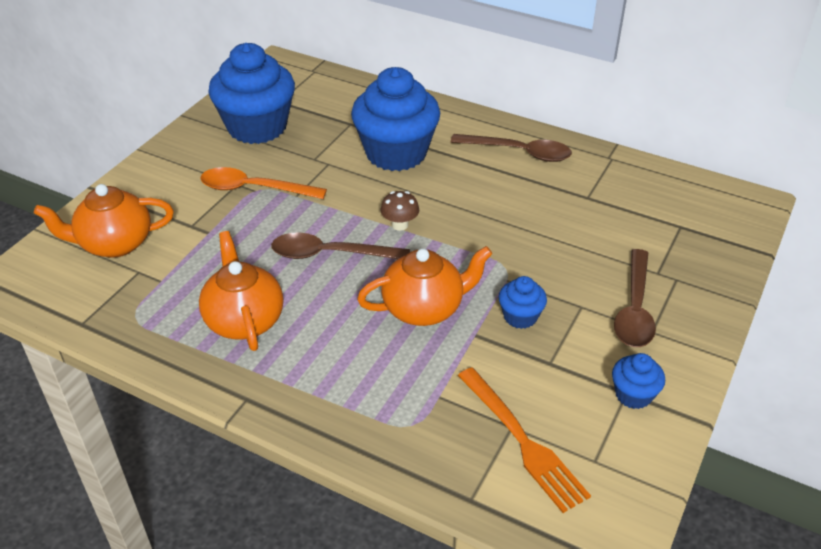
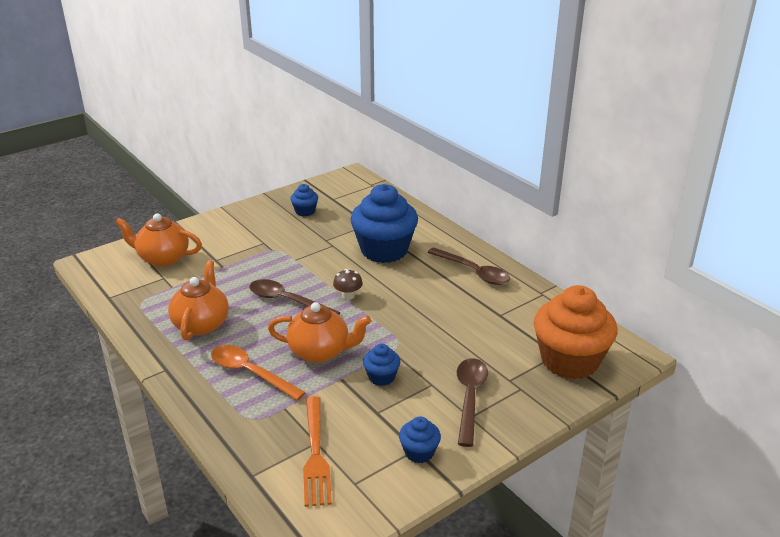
camera: 25 degrees right, 10 degrees down
orange spoon [200,167,327,199] -> orange spoon moved to [211,345,306,401]
blue cupcake [208,43,295,144] -> blue cupcake [290,184,318,216], size x0.45
brown spoon [614,249,656,347] -> brown spoon turned 150 degrees clockwise [457,358,488,447]
none -> orange cupcake [534,285,617,380]

